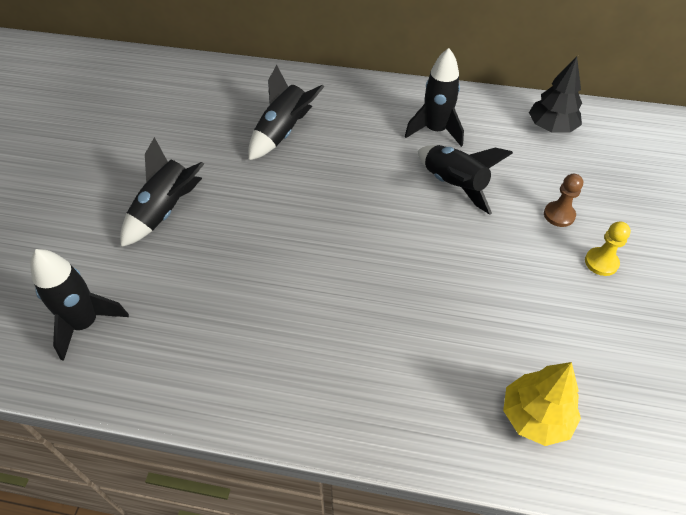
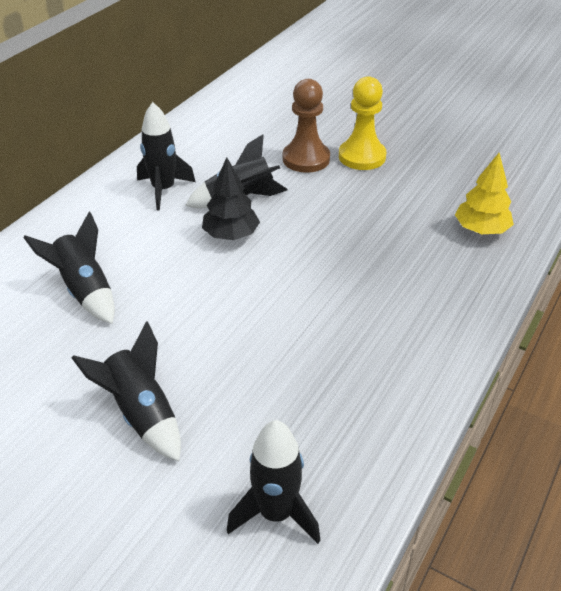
camera: 70 degrees left, 10 degrees down
black tree [529,57,582,133] -> black tree moved to [202,157,260,240]
brown pawn [544,174,583,227] -> brown pawn [283,79,330,173], size x1.79
yellow pawn [585,222,631,276] -> yellow pawn [339,76,386,170], size x1.79

